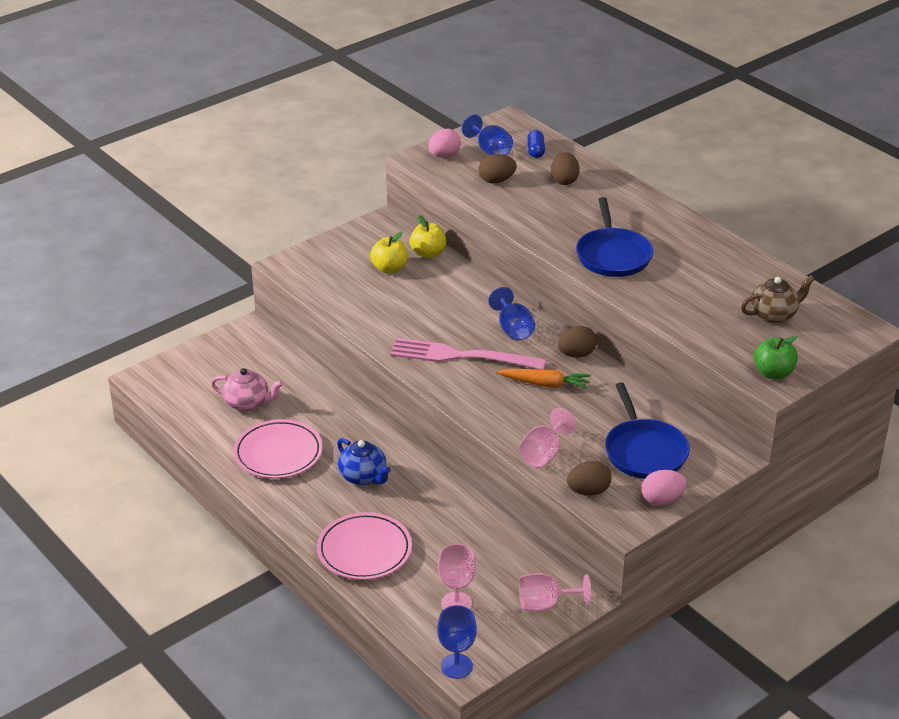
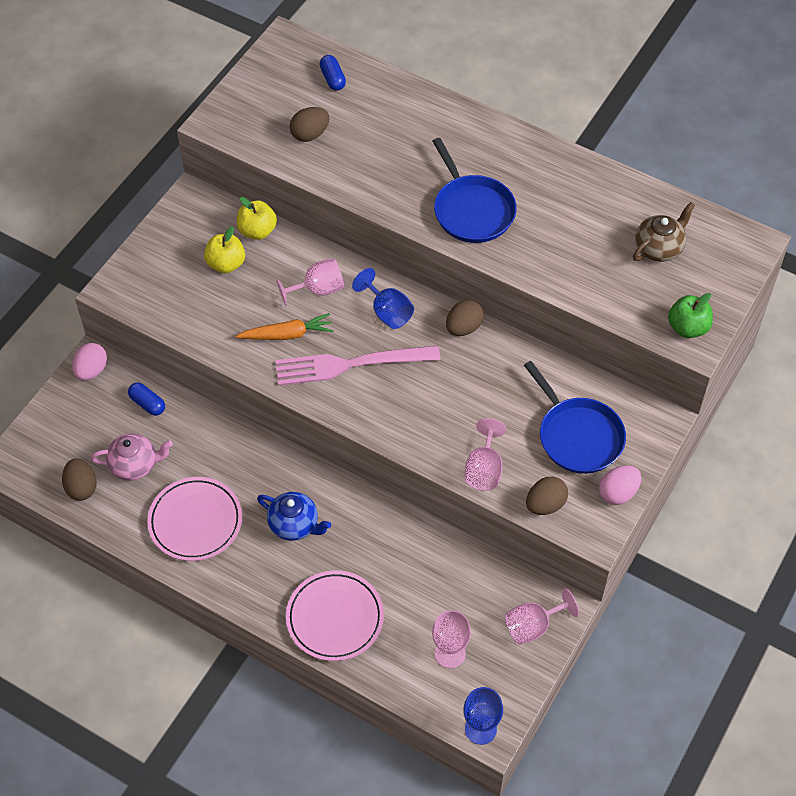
camera: 20 degrees left, 20 degrees up
pink egg [428,129,461,158] -> pink egg moved to [72,343,107,380]
blue goblet [462,115,513,155] -> none
orange carrot [496,369,591,389] -> orange carrot moved to [236,313,334,340]
brown egg [551,152,580,185] -> brown egg moved to [62,458,96,501]
none -> blue capsule [128,383,165,416]
none -> pink goblet [276,258,344,306]

